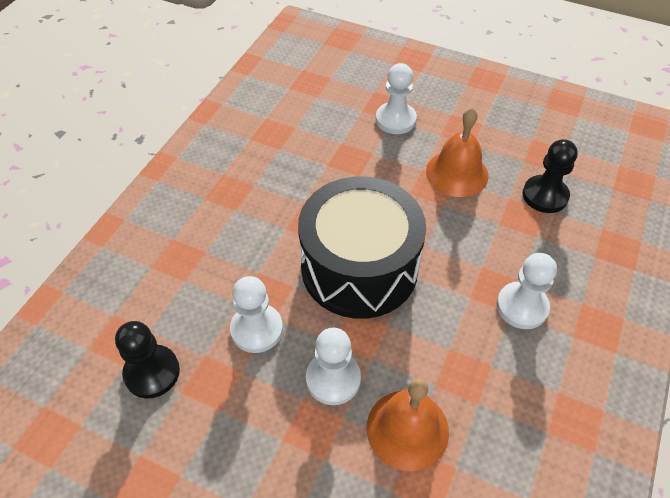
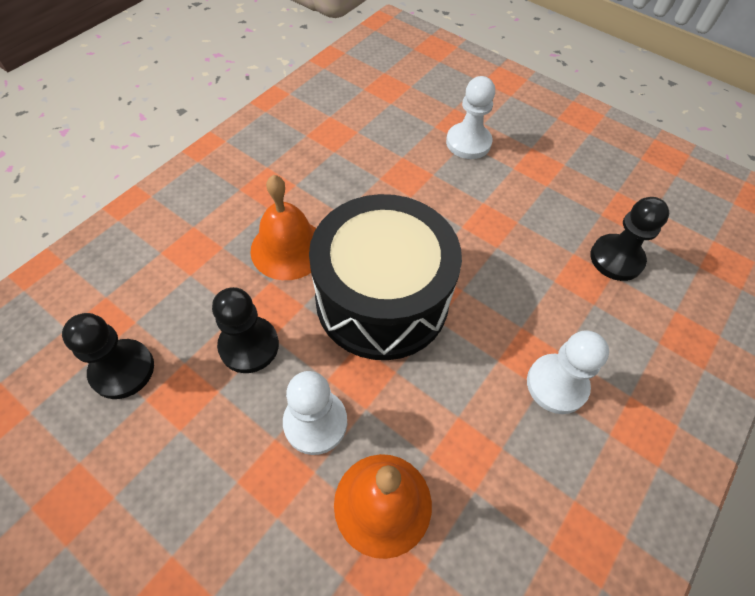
camera: 10 degrees right, 5 degrees up
white pawn [230,276,283,353] -> black pawn [212,287,279,373]
orange bell [426,108,489,197] -> orange bell moved to [250,175,316,280]

